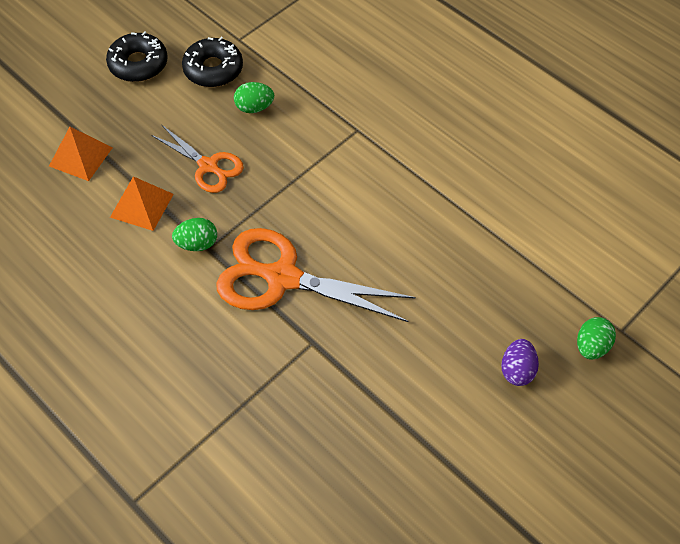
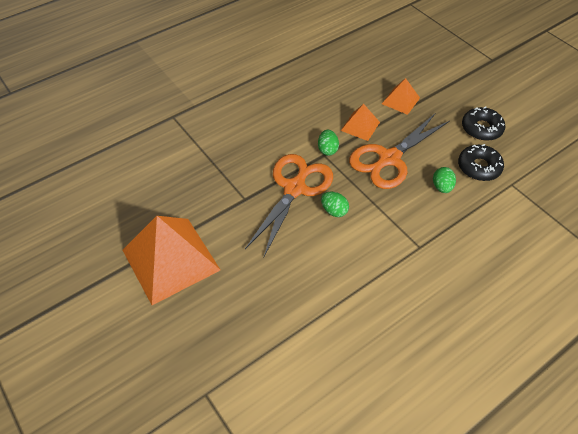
camera: 100 degrees right, 5 degrees down
orange scissors [151,125,244,193] -> orange scissors [349,114,449,189], size x1.73
purple egg [501,339,539,386] -> none
green egg [577,317,616,359] -> green egg moved to [321,192,349,217]
none -> orange pyramid [123,216,220,305]

